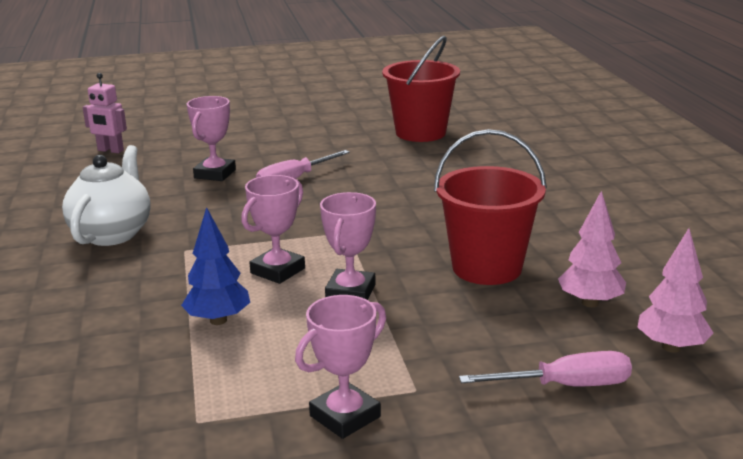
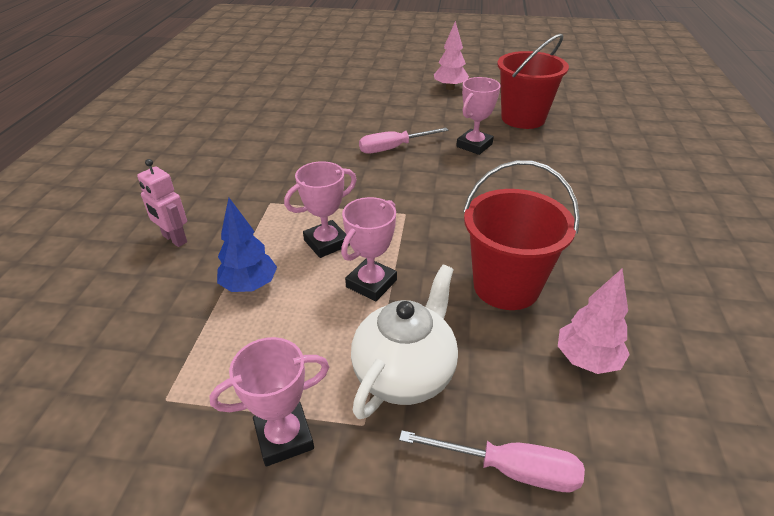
camera: 20 degrees right, 15 degrees up
white teapot [62,145,151,246] -> white teapot moved to [351,264,458,419]
pink robot [83,73,127,153] -> pink robot moved to [137,159,187,247]
pink trophy [187,96,236,181] -> pink trophy moved to [456,77,501,155]
pink tree [637,228,713,353] -> pink tree moved to [434,21,469,90]

